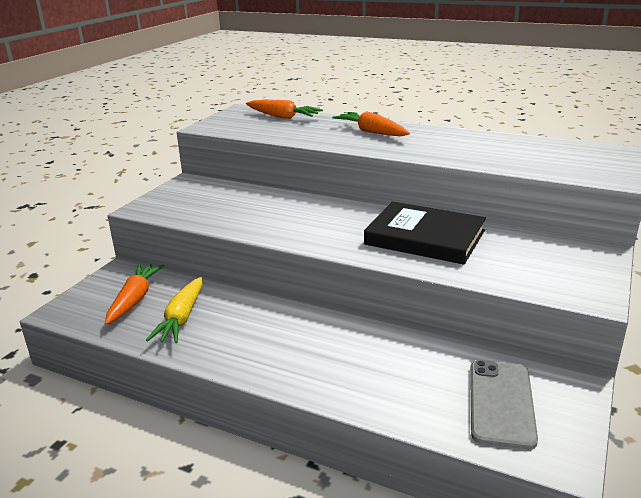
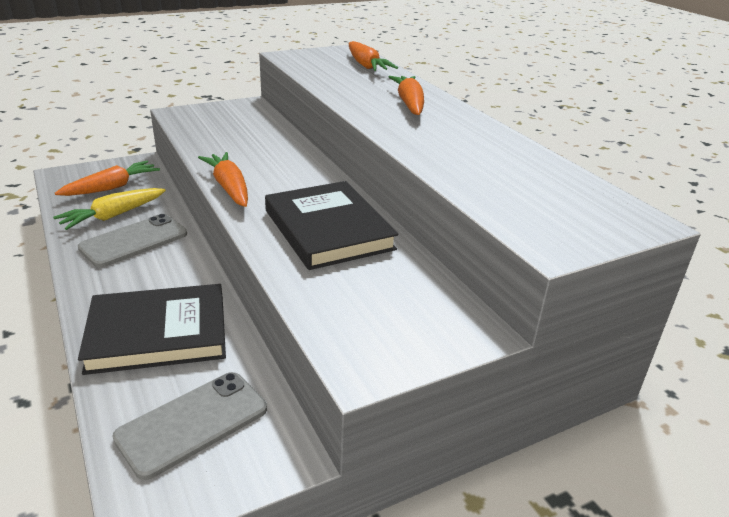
camera: 35 degrees right, 5 degrees up
none -> grey phone [78,214,187,267]
none -> black book [78,284,226,375]
none -> orange carrot [198,152,248,207]

